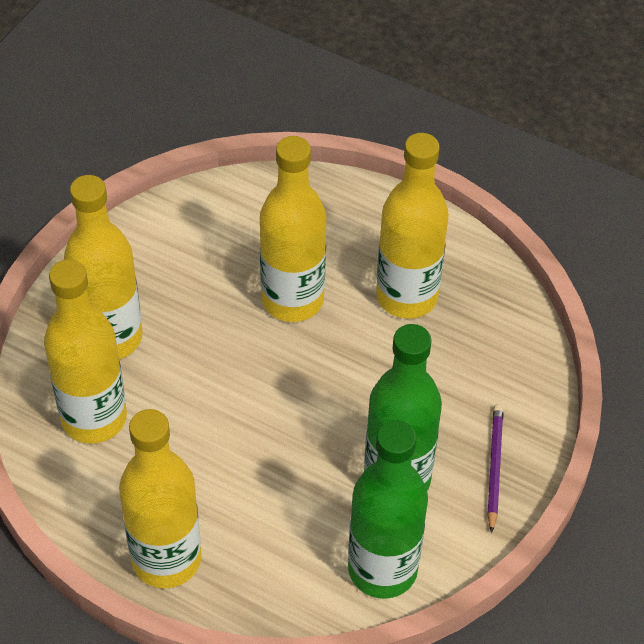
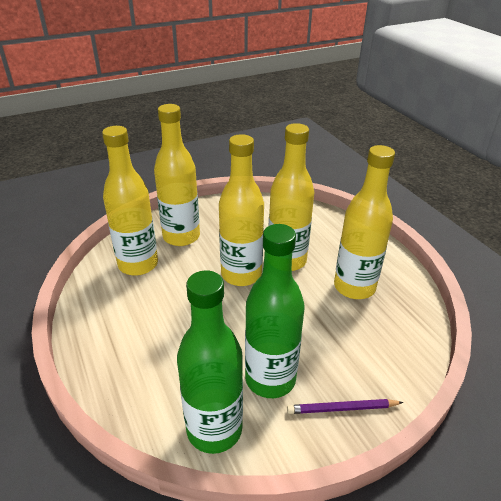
camera: 35 degrees right, 15 degrees down
yellow bottle [119,409,201,588] -> yellow bottle moved to [219,134,264,286]
purple pencil [487,404,504,533] -> purple pencil turned 135 degrees counterclockwise [287,399,403,414]

